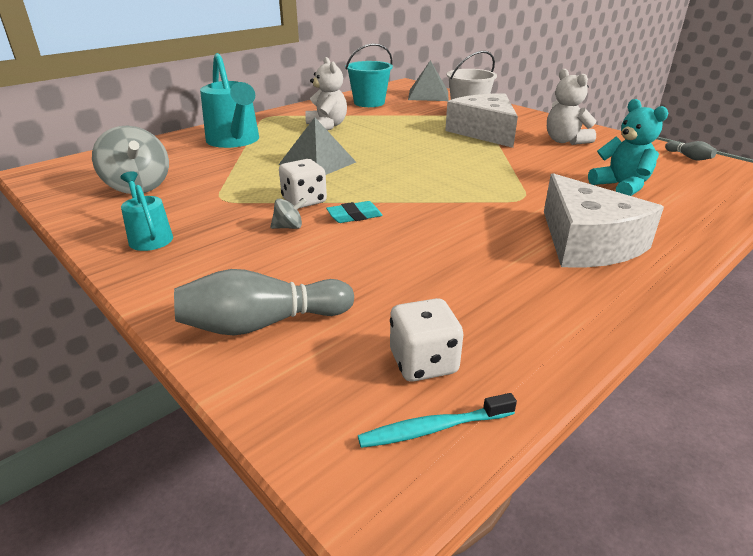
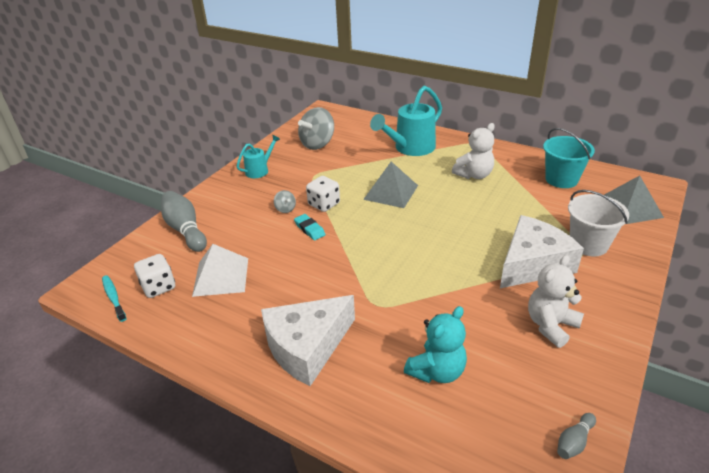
camera: 75 degrees right, 5 degrees up
none -> white pyramid [192,244,248,297]

